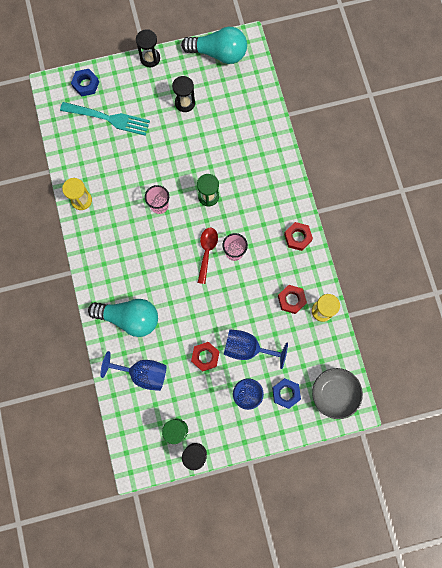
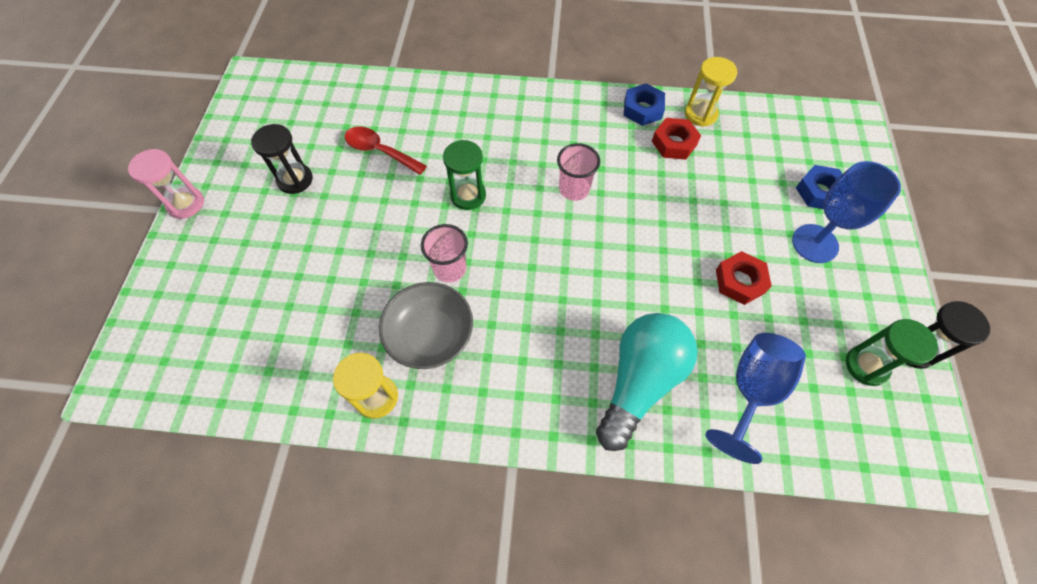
camera: 70 degrees left, 15 degrees down
turquoise fork [60,102,150,136] -> none
blue nut [71,69,99,96] -> blue nut moved to [624,83,665,126]
black hourglass [136,29,160,67] -> pink hourglass [128,149,204,219]
turquoise light bulb [181,27,247,64] -> none
red spoon [198,228,218,284] -> red spoon moved to [345,127,427,175]
blue goblet [224,329,288,369] -> none
red nut [284,222,313,251] -> none
grey bowl [312,368,363,419] -> grey bowl moved to [379,282,473,369]

